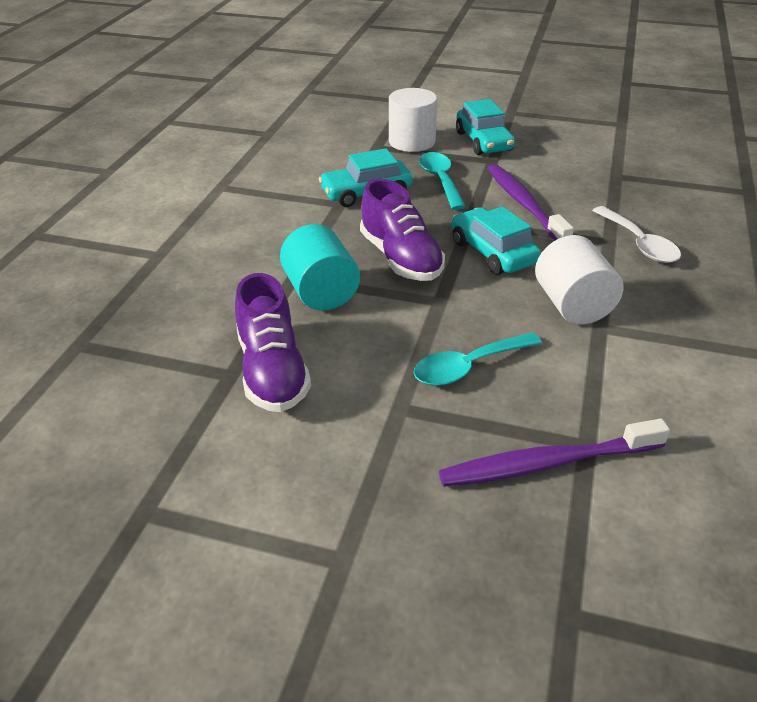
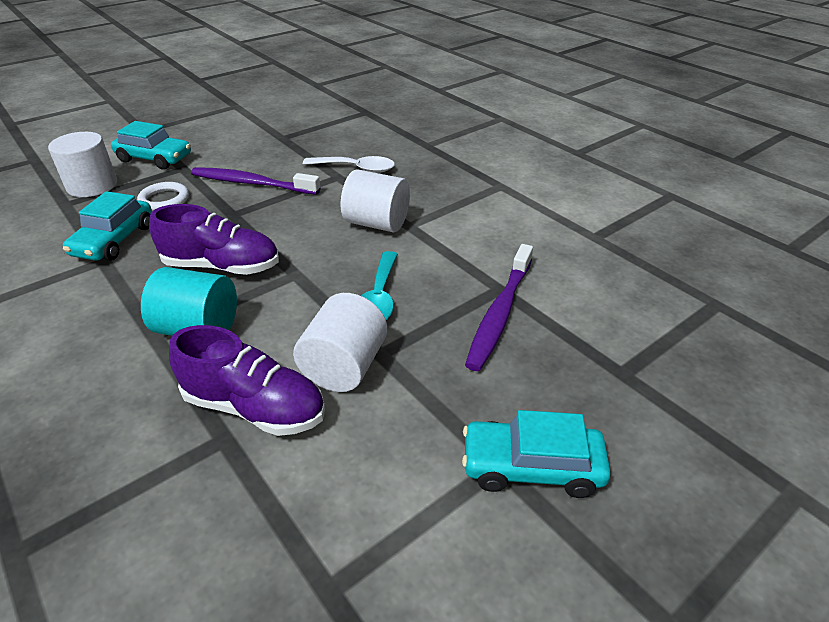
camera: 55 degrees left, 0 degrees up
turquoise spoon [419,152,466,210] -> white ring [137,182,189,211]
turquoise car [451,206,541,275] -> turquoise car moved to [462,410,611,498]
none -> white cylinder [293,293,387,392]

